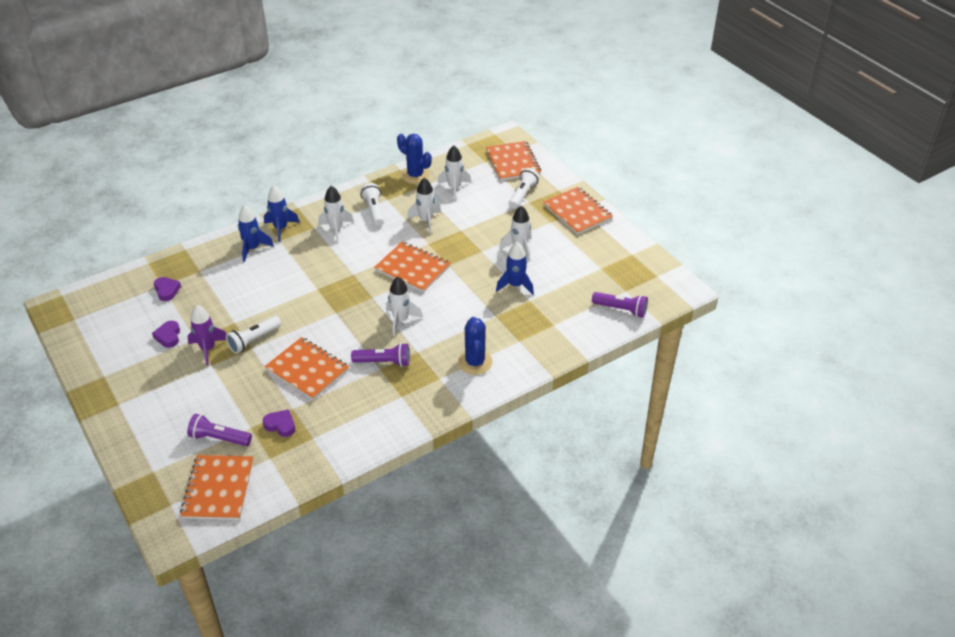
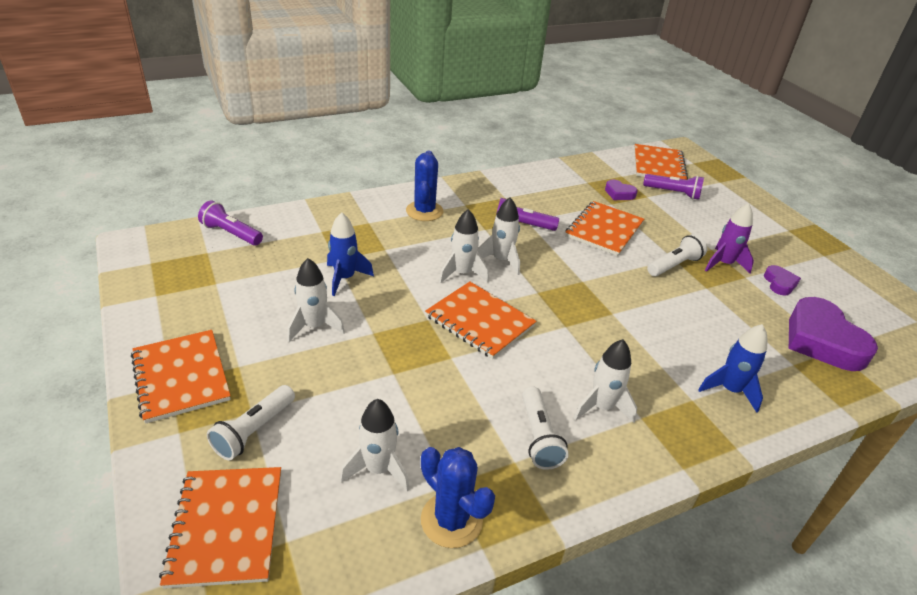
camera: 175 degrees left, 5 degrees down
purple heart [154,277,181,301] -> purple heart [789,297,878,371], size x2.11
blue rocket [264,185,299,242] -> none
orange notebook [264,337,349,400] -> orange notebook turned 75 degrees clockwise [565,201,644,256]
white rocket [407,178,441,234] -> white rocket moved to [439,209,489,284]

